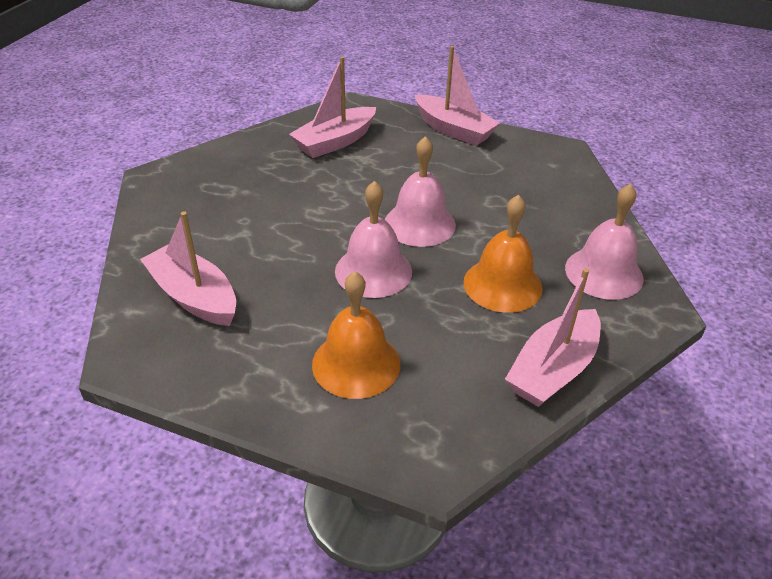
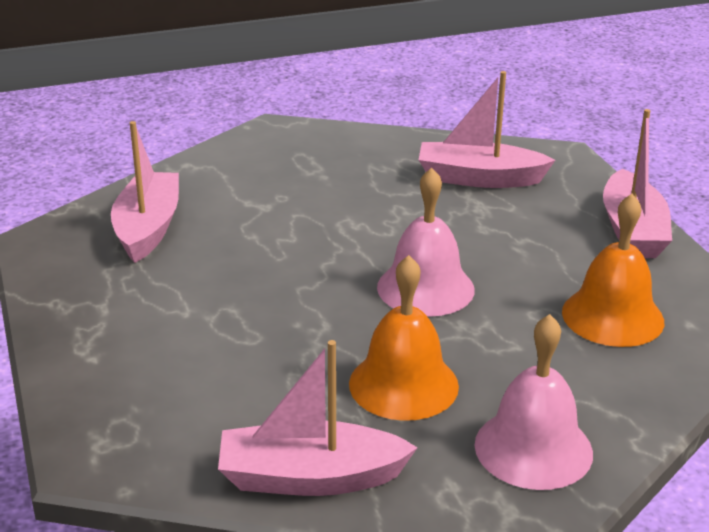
camera: 50 degrees right, 10 degrees down
orange bell [312,271,400,399] -> orange bell moved to [562,194,664,347]
pink bell [335,181,412,298] -> none

